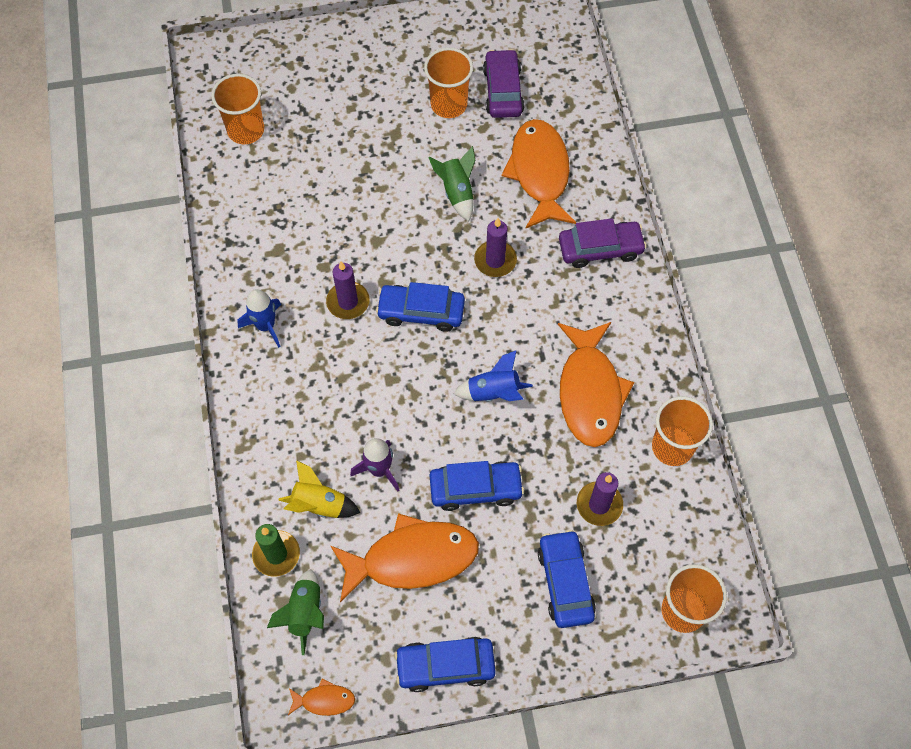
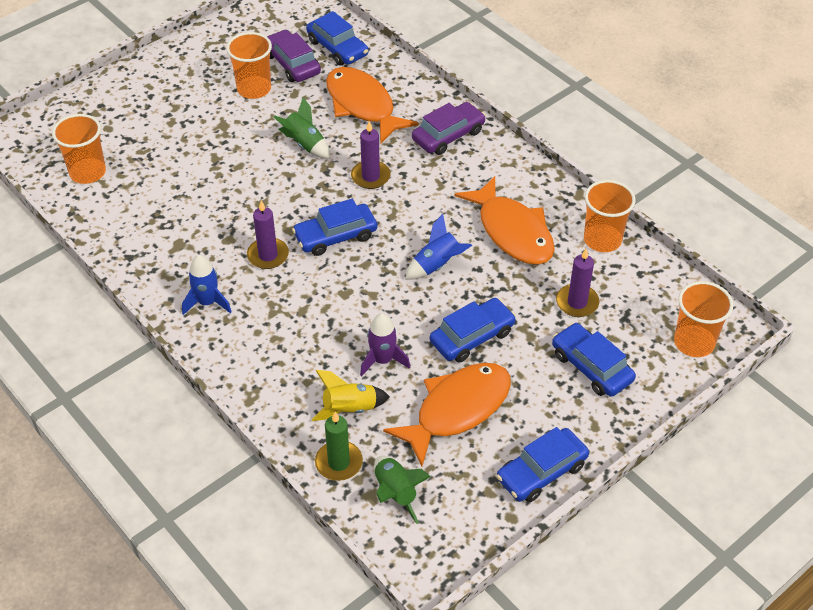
camera: 30 degrees left, 15 degrees down
orange fish [288,678,355,716] -> none
none -> blue car [306,11,368,66]

